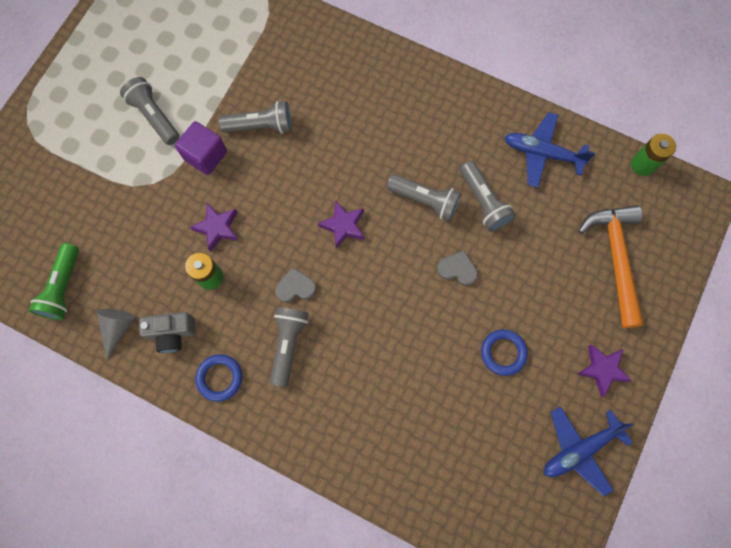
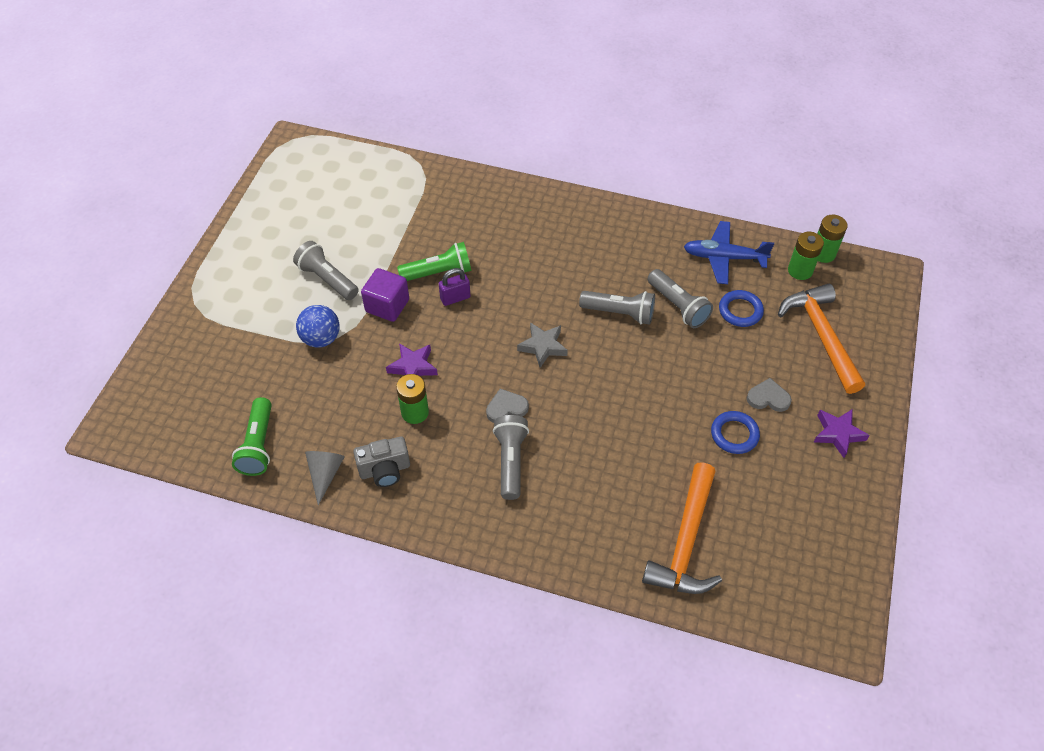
camera: 10 degrees left, 20 degrees down
blue ring [195,354,242,402] -> blue ring moved to [719,290,764,327]
grey flashlight [219,101,292,134] -> green flashlight [397,242,471,281]
purple star [318,200,364,249] -> grey star [517,322,568,368]
grey heart [437,250,478,286] -> grey heart moved to [747,378,792,412]
blue plane [544,406,634,496] -> none
none -> blue ball [296,305,340,348]
none -> purple padlock [439,268,471,306]
none -> orange hammer [642,462,722,594]
none -> green battery [788,232,824,280]

